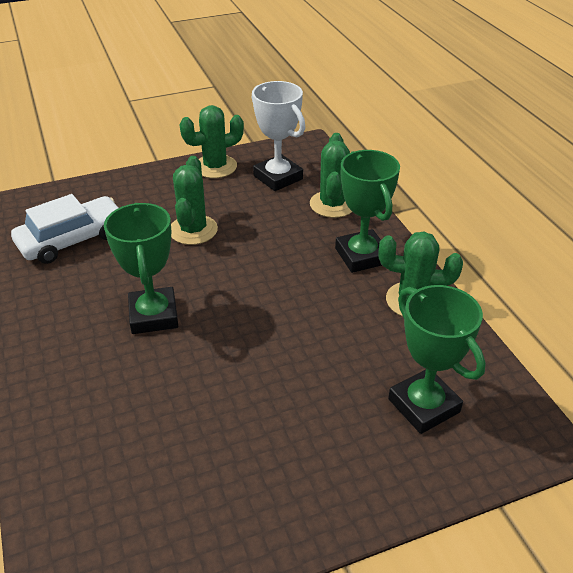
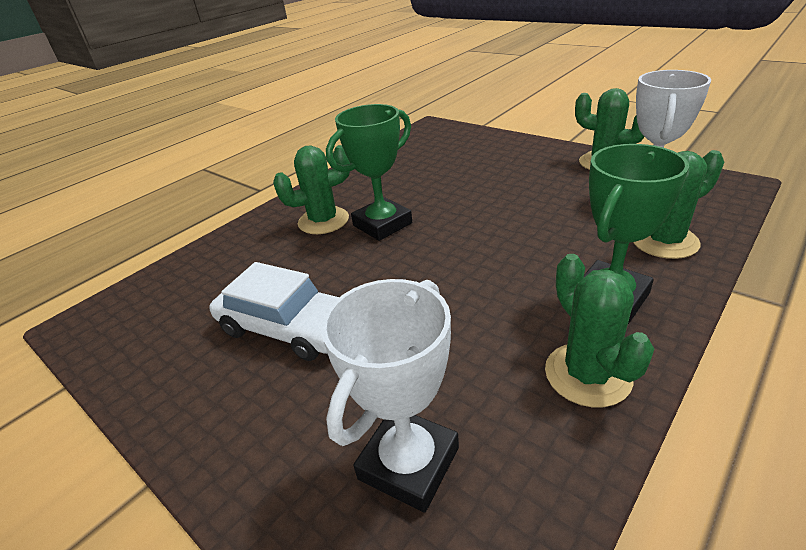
camera: 65 degrees right, 5 degrees down
white car [11,194,118,264] -> white car moved to [209,262,339,361]
green cactus [171,156,218,245] -> green cactus moved to [273,145,351,234]
green trophy [388,285,486,434] -> white trophy [321,279,459,513]

